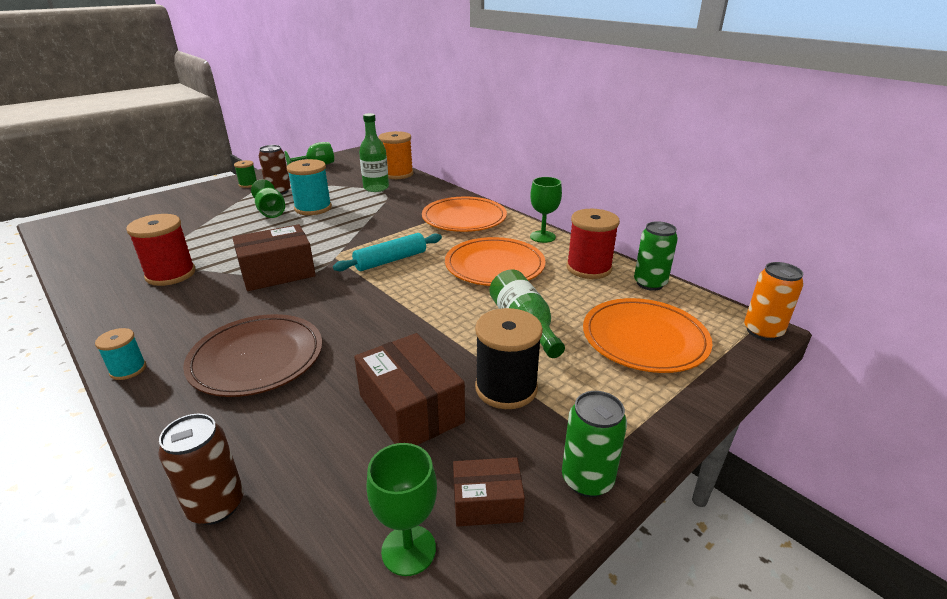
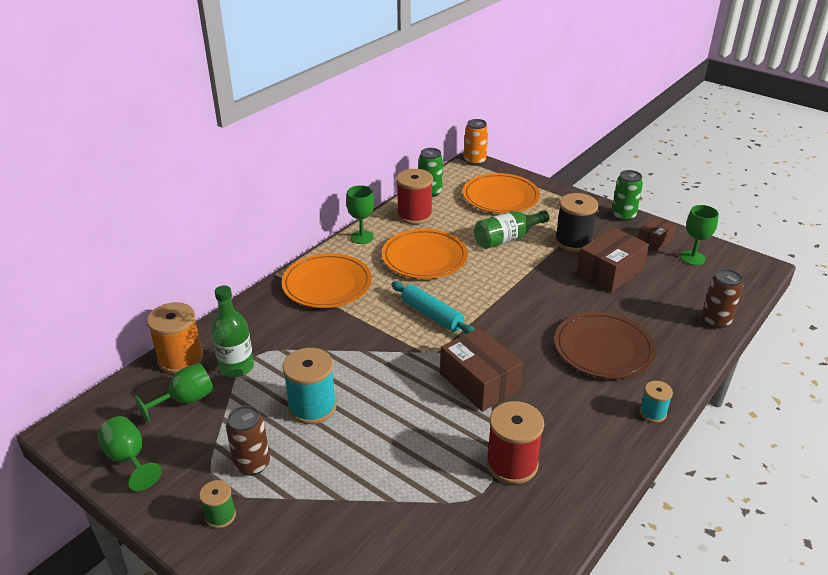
camera: 100 degrees left, 5 degrees up
green goblet [251,179,285,218] -> green goblet moved to [134,363,213,423]
brown box [453,457,525,527] -> brown box turned 60 degrees clockwise [638,217,676,252]

